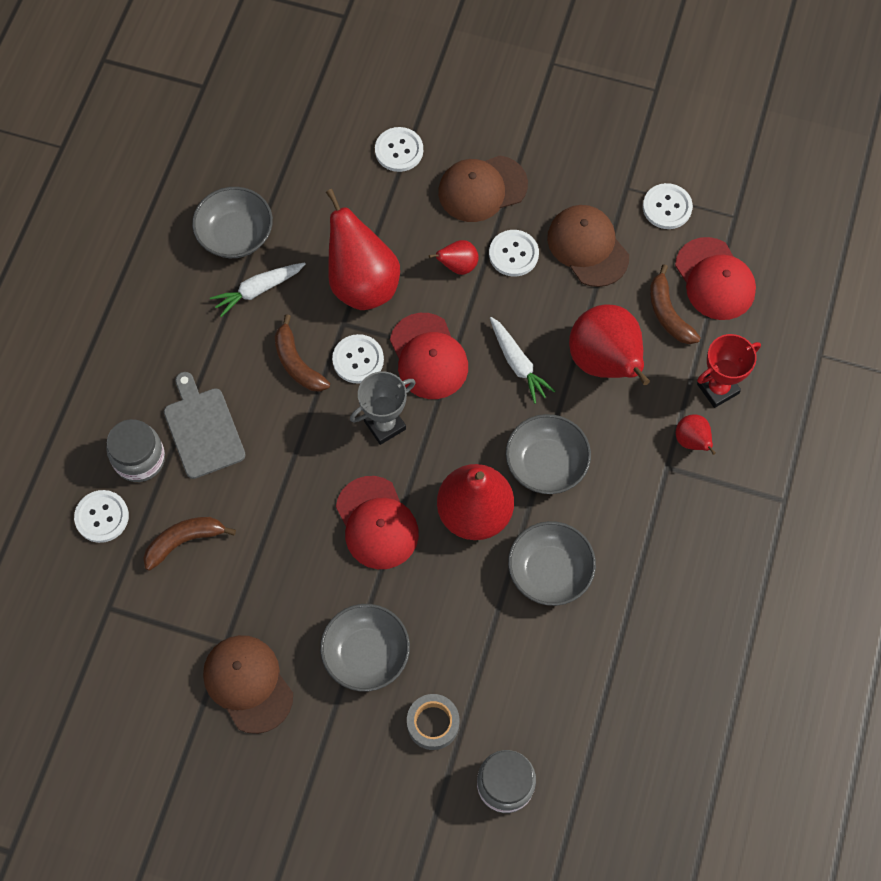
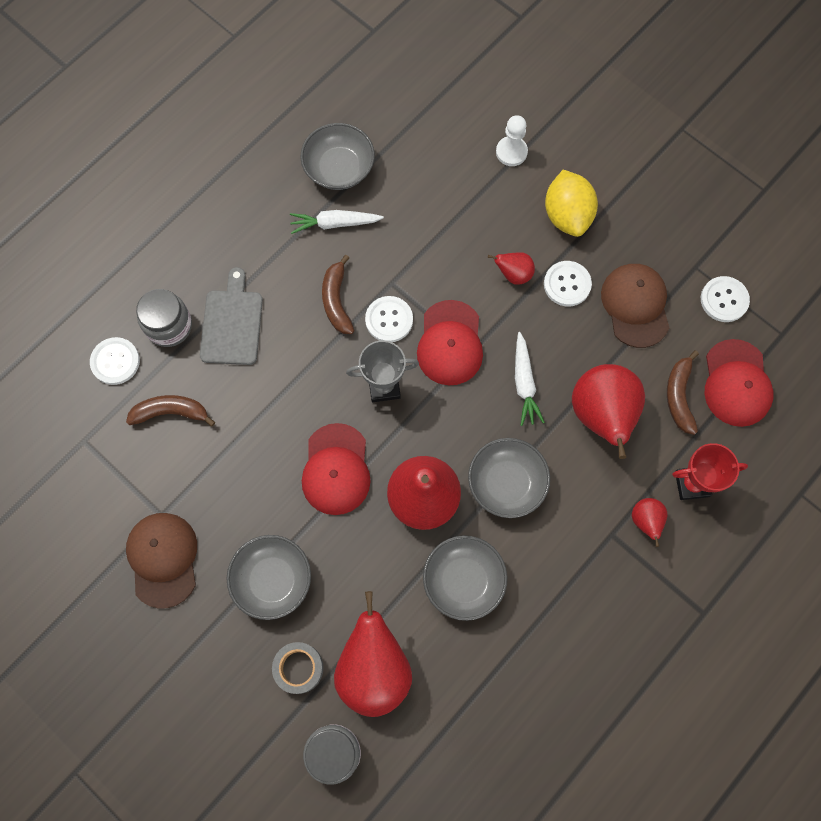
camera: 25 degrees right, 5 degrees up
red pear [326,189,400,310] -> red pear moved to [334,591,412,717]
white button [375,127,423,172] -> white pawn [496,115,528,166]
brown cap [438,156,528,222] -> yellow lemon [545,170,598,237]

